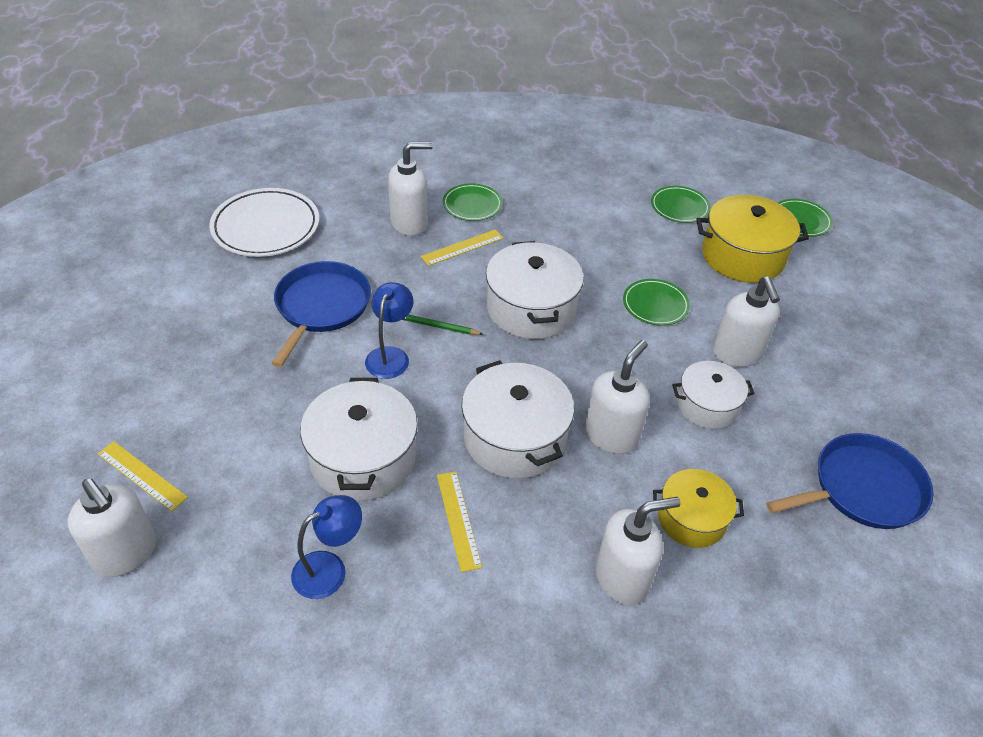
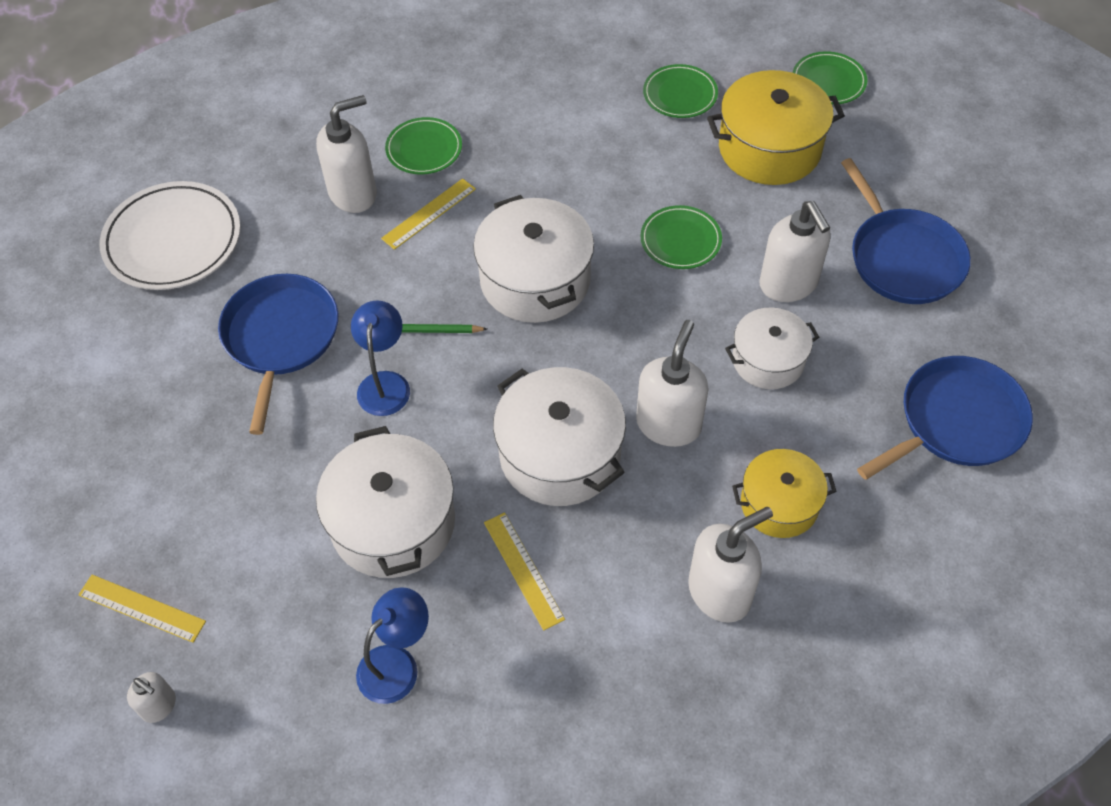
camera: 10 degrees left, 10 degrees up
white soap dispenser [68,478,156,577] -> white soap dispenser [127,672,176,723], size x0.52
none -> blue pan [841,158,971,304]

